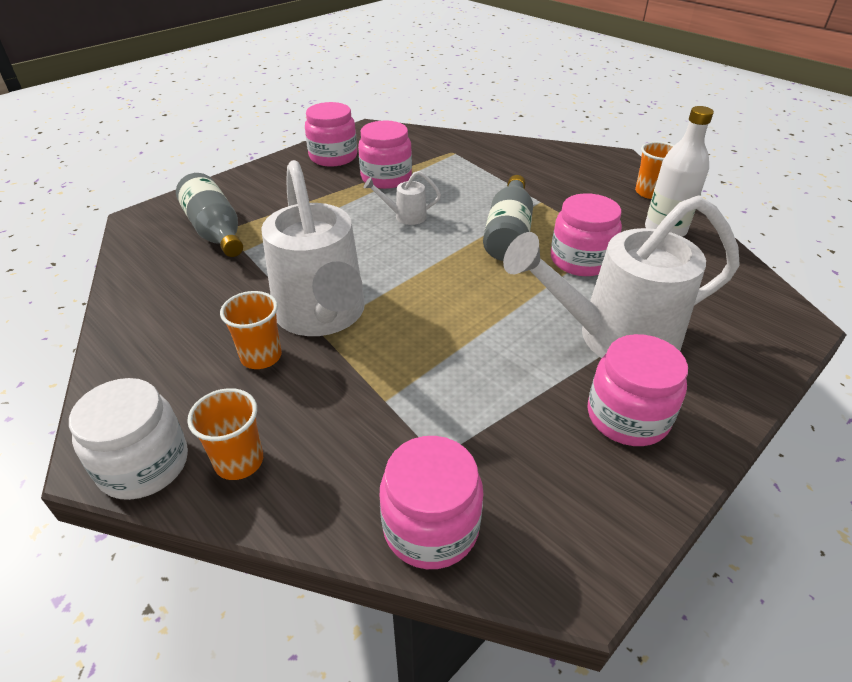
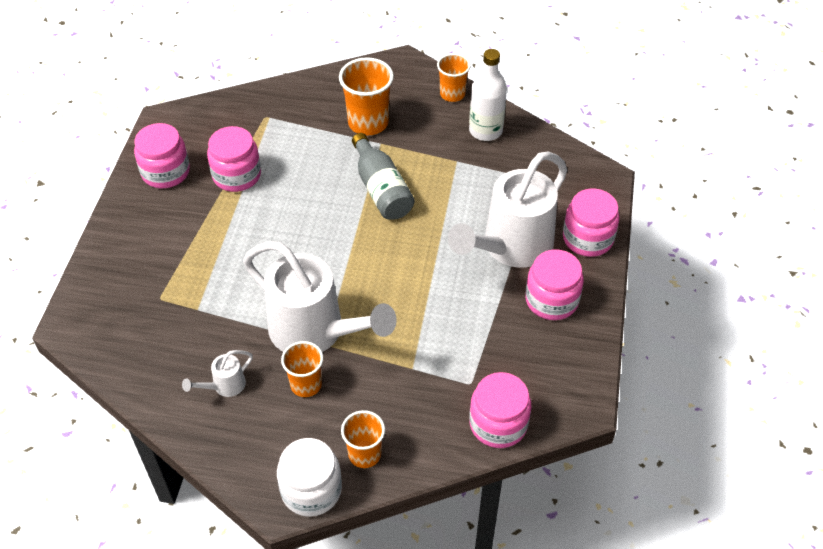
camera: 35 degrees left, 10 degrees up
grey bottle [176,173,243,257] -> none
white watering can [364,171,441,225] -> white watering can moved to [182,350,253,397]
pink jar [551,193,622,276] -> pink jar moved to [563,188,620,257]
none -> orange cup [339,57,394,136]

